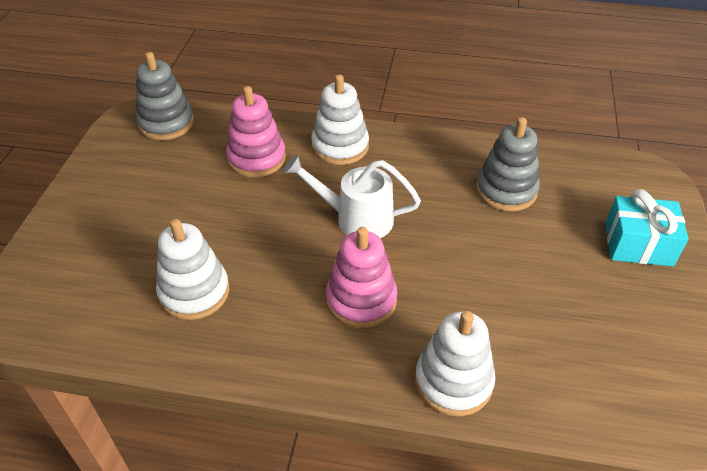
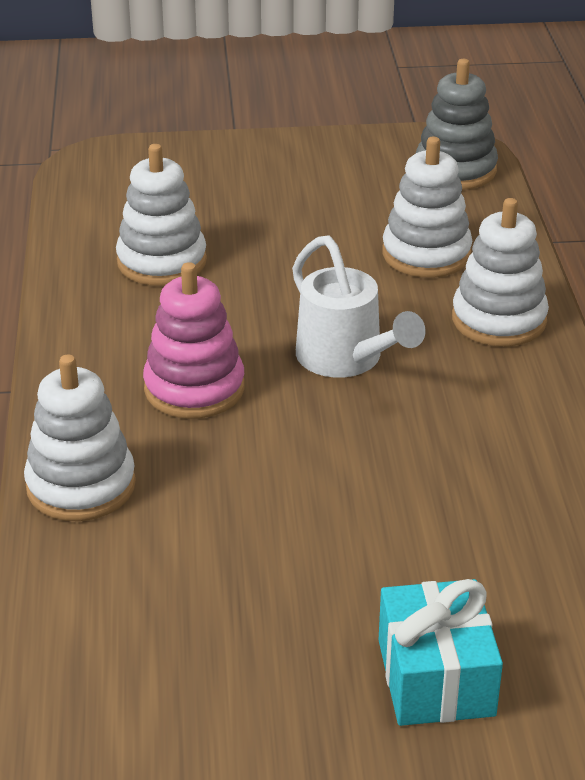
camera: 75 degrees right, 10 degrees down
pink stacking toy [226,86,286,178] -> white stacking toy [382,137,472,278]
white watering can [283,154,421,238] -> white watering can turned 150 degrees clockwise [292,235,425,378]
grey stacking toy [476,117,540,211] -> none

